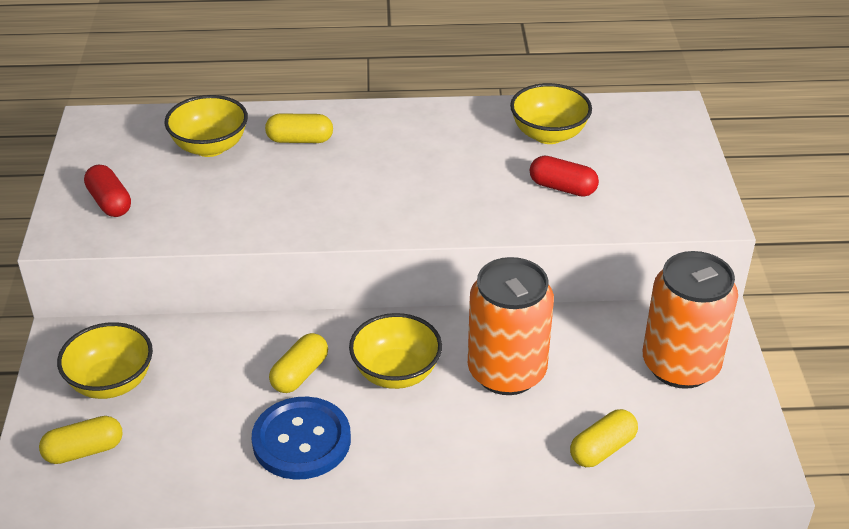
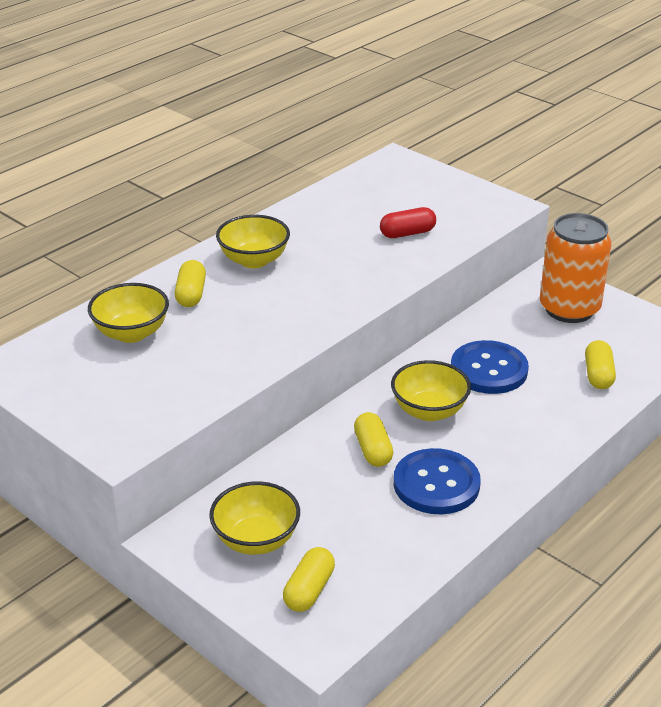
camera: 45 degrees left, 5 degrees down
red capsule [84,165,131,217] -> none
yellow capsule [265,113,333,143] -> yellow capsule turned 45 degrees counterclockwise [175,260,206,307]
orange can [468,257,554,395] -> blue button [451,340,529,394]
yellow bowl [510,83,592,144] -> yellow bowl moved to [216,215,290,268]

